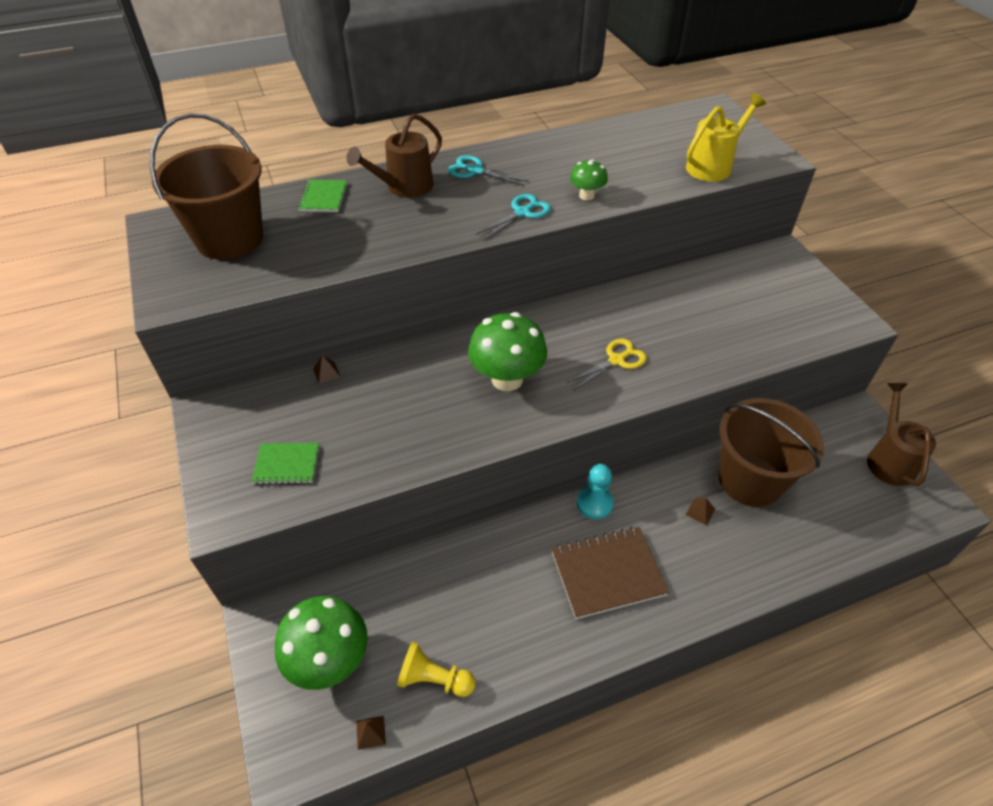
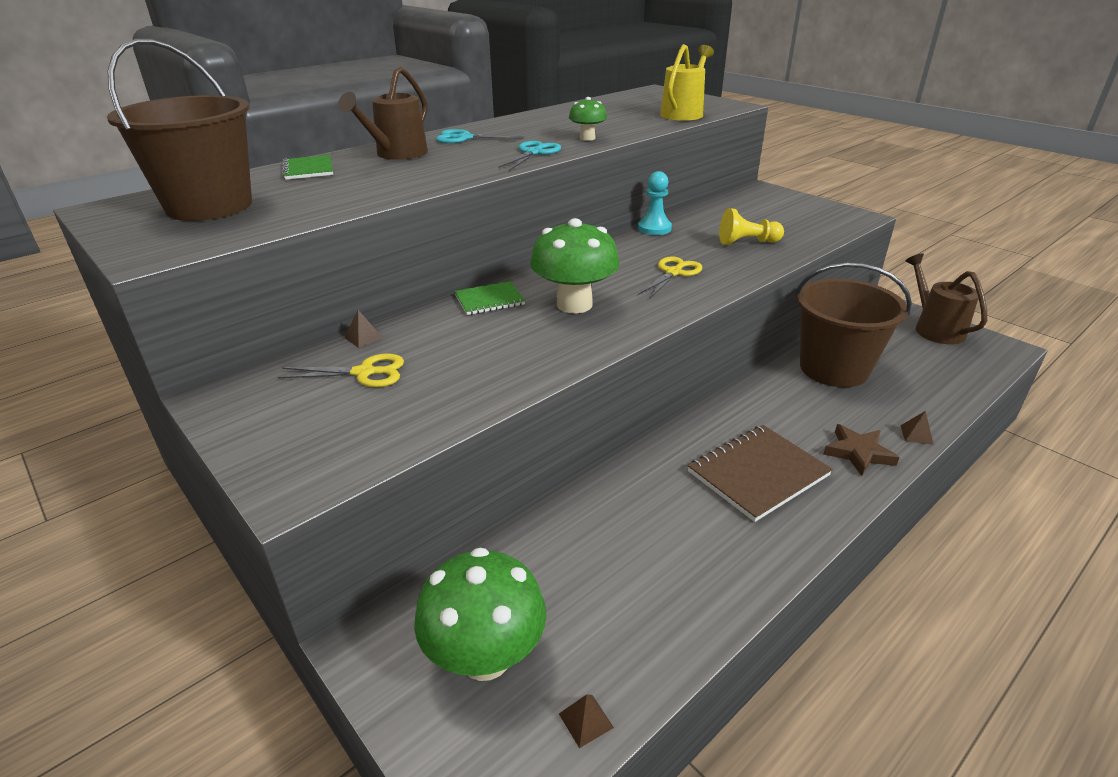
camera: 20 degrees left, 15 degrees down
green notebook [252,443,319,485] -> green notebook moved to [454,281,525,315]
yellow pawn [397,642,476,697] -> yellow pawn moved to [719,208,784,245]
turquoise pawn [577,464,614,519] -> turquoise pawn moved to [638,171,672,235]
brown pyramid [686,498,715,525] -> brown pyramid moved to [900,411,934,445]
none -> yellow scissors [278,354,404,387]
none -> brown star [824,424,900,476]

